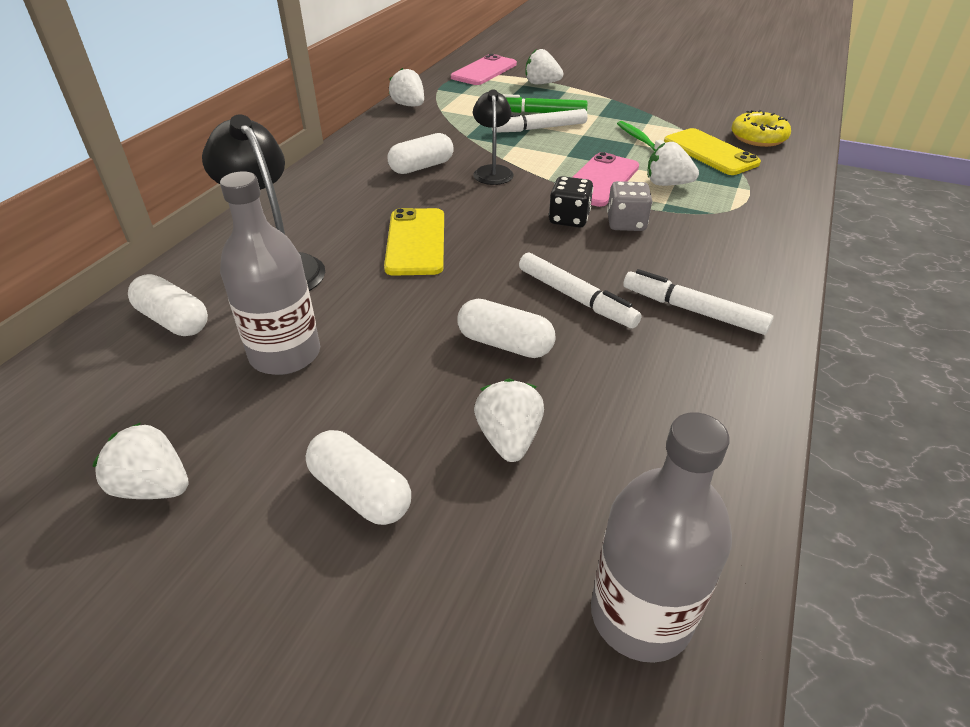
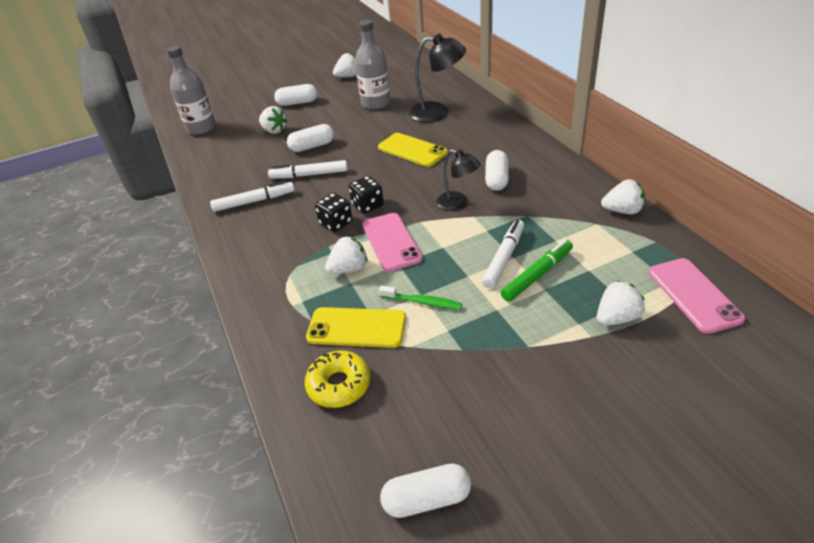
camera: 135 degrees right, 0 degrees up
white capsule [128,274,208,336] -> white capsule moved to [380,464,471,518]
grey dice [607,181,652,231] -> black dice [315,193,352,232]

